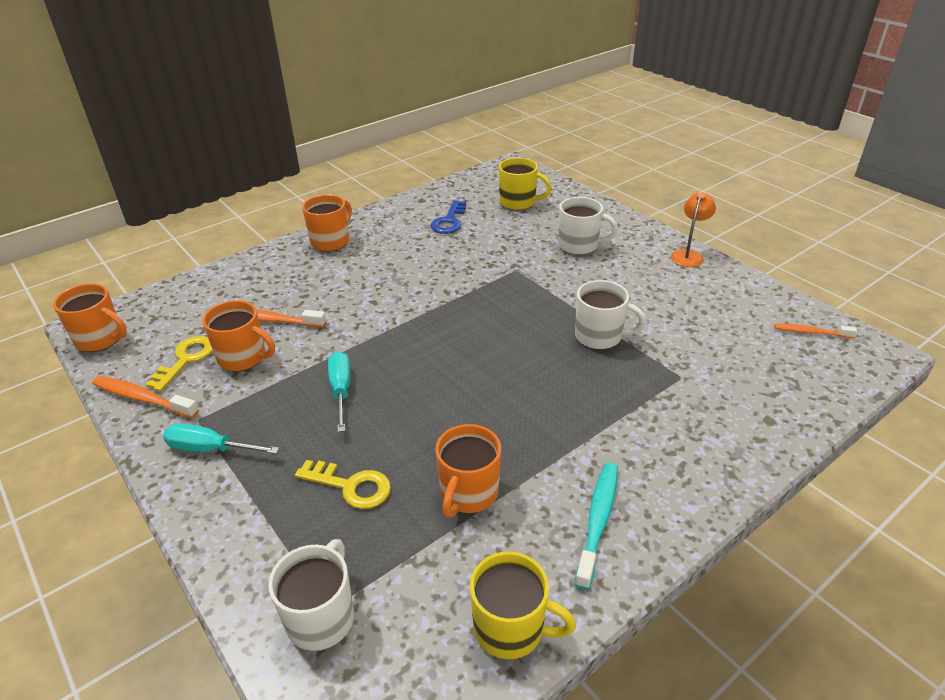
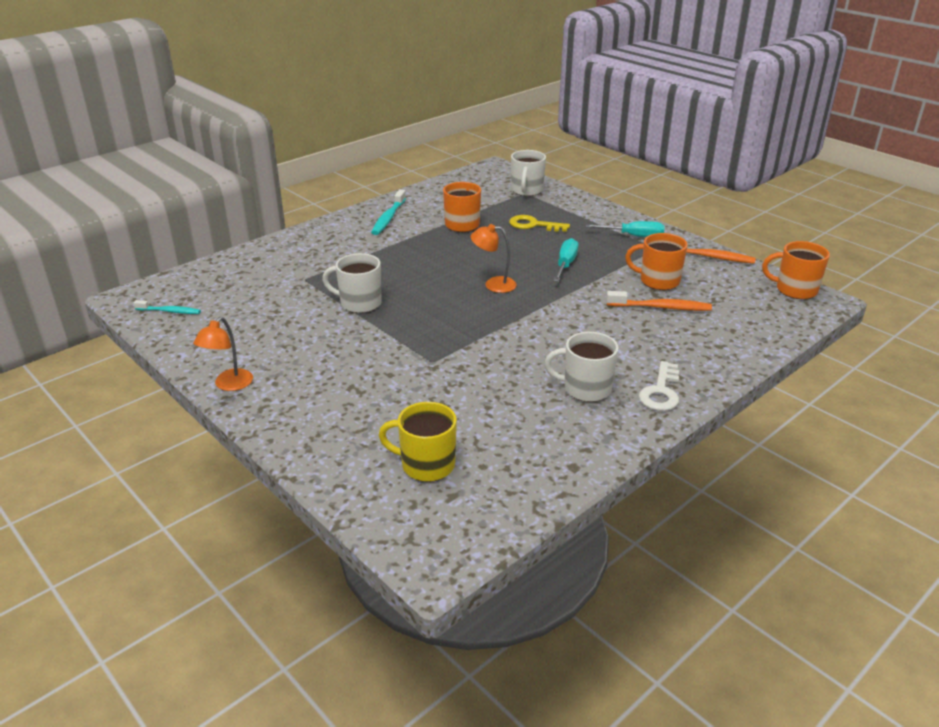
camera: 175 degrees right, 5 degrees down
yellow key [146,336,213,392] -> none
orange mug [302,194,352,252] -> white key [639,361,679,411]
turquoise screwdriver [328,351,350,432] -> turquoise screwdriver turned 150 degrees counterclockwise [553,238,579,282]
blue key [430,200,466,234] -> none
yellow mug [470,552,576,659] -> none
white mug [559,197,618,255] -> white mug moved to [544,332,619,402]
orange toothbrush [774,324,857,338] -> turquoise toothbrush [134,300,201,314]
none -> orange lamp [471,224,517,293]

